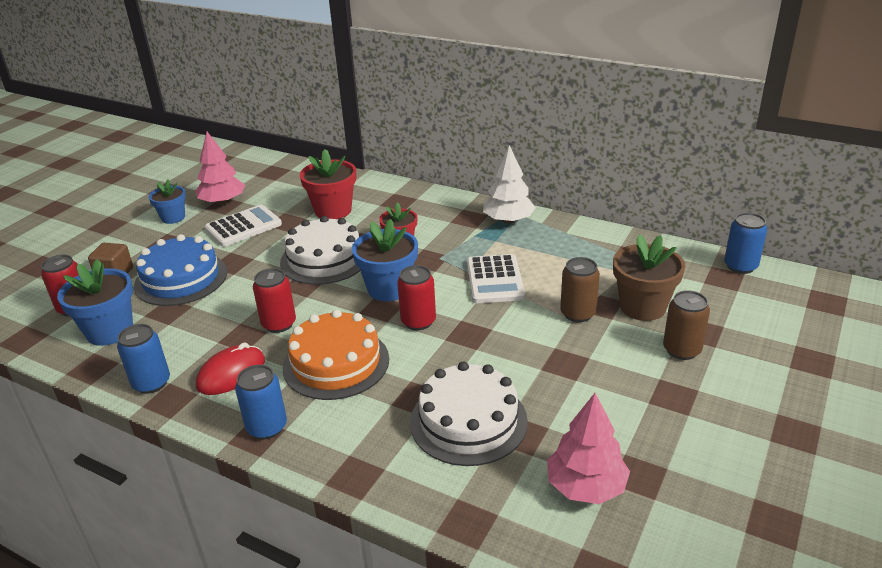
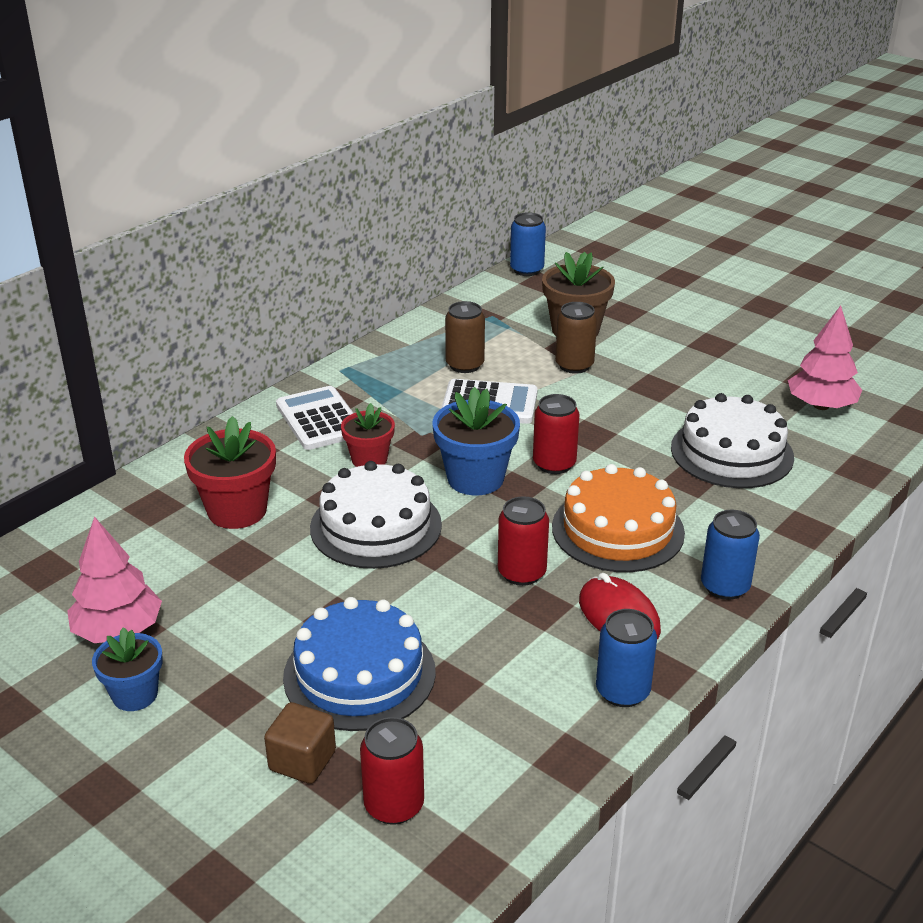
camera: 80 degrees left, 0 degrees up
blue flower pot [57,259,133,346] -> none
white calculator [205,205,282,247] -> white calculator moved to [276,386,353,450]
white tree [483,145,536,224] -> none
brown can [663,290,710,360] -> brown can moved to [445,301,485,373]

